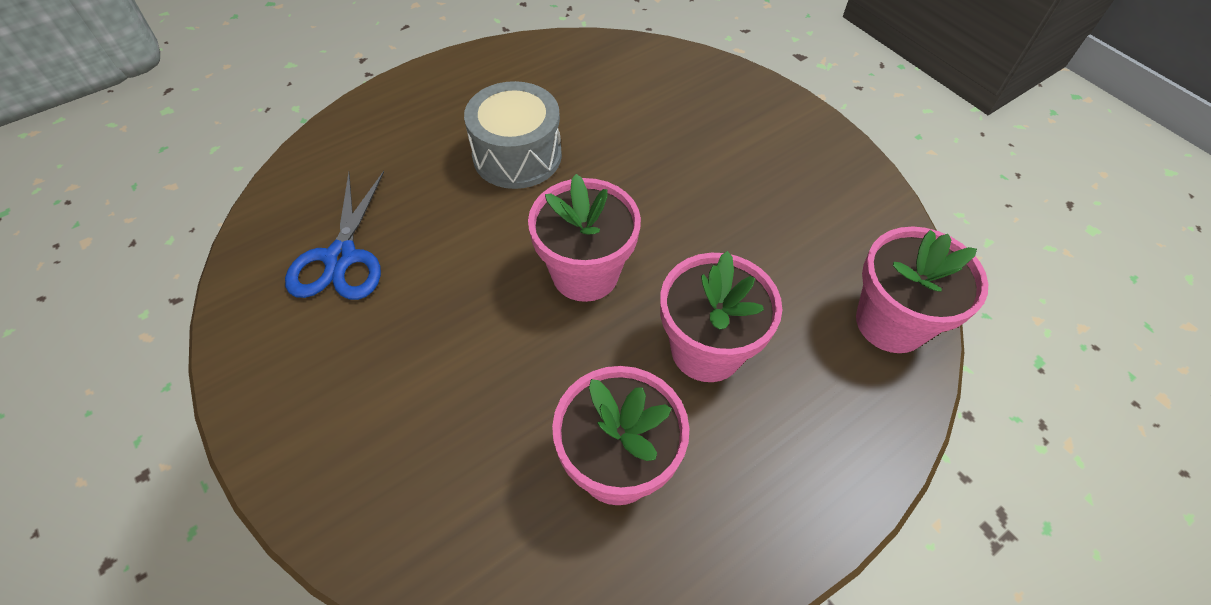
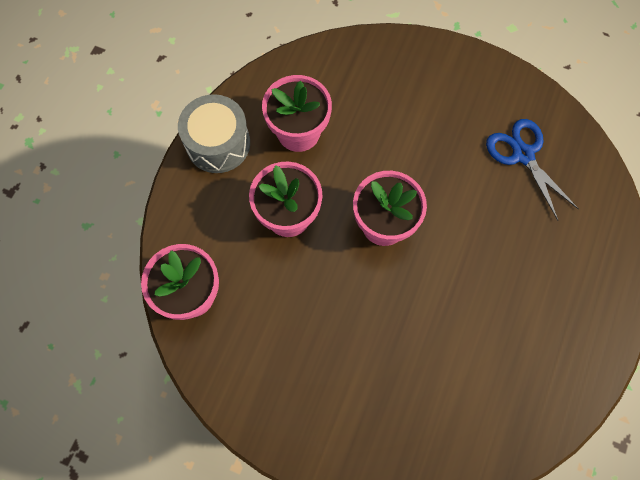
camera: 150 degrees right, 15 degrees up
grey drum [464,81,562,189] -> grey drum moved to [178,94,250,173]

